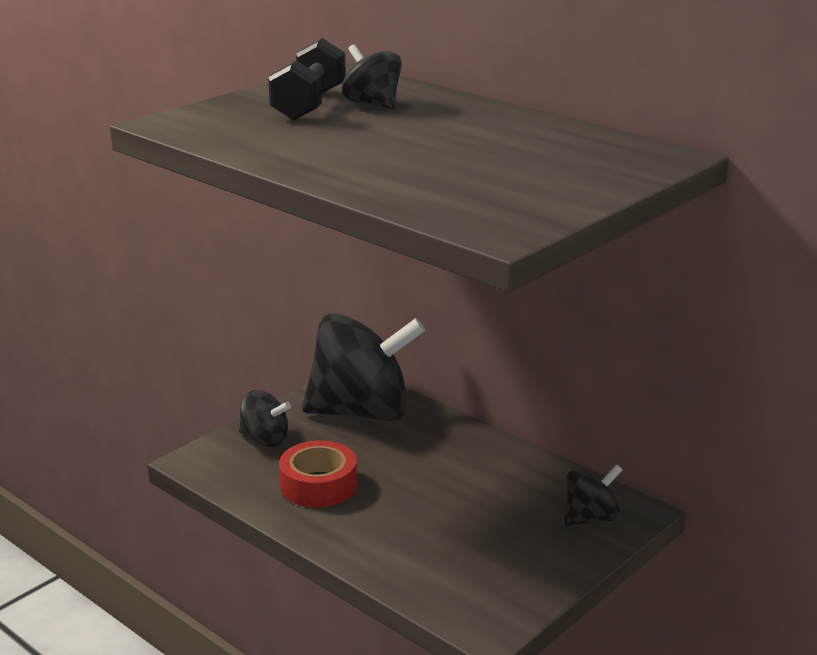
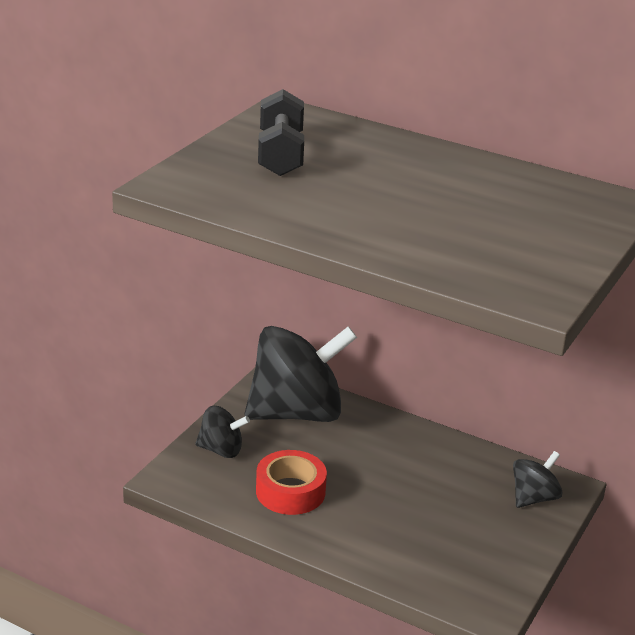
camera: 15 degrees left, 5 degrees up
black spinning top [342,44,402,109] -> none

